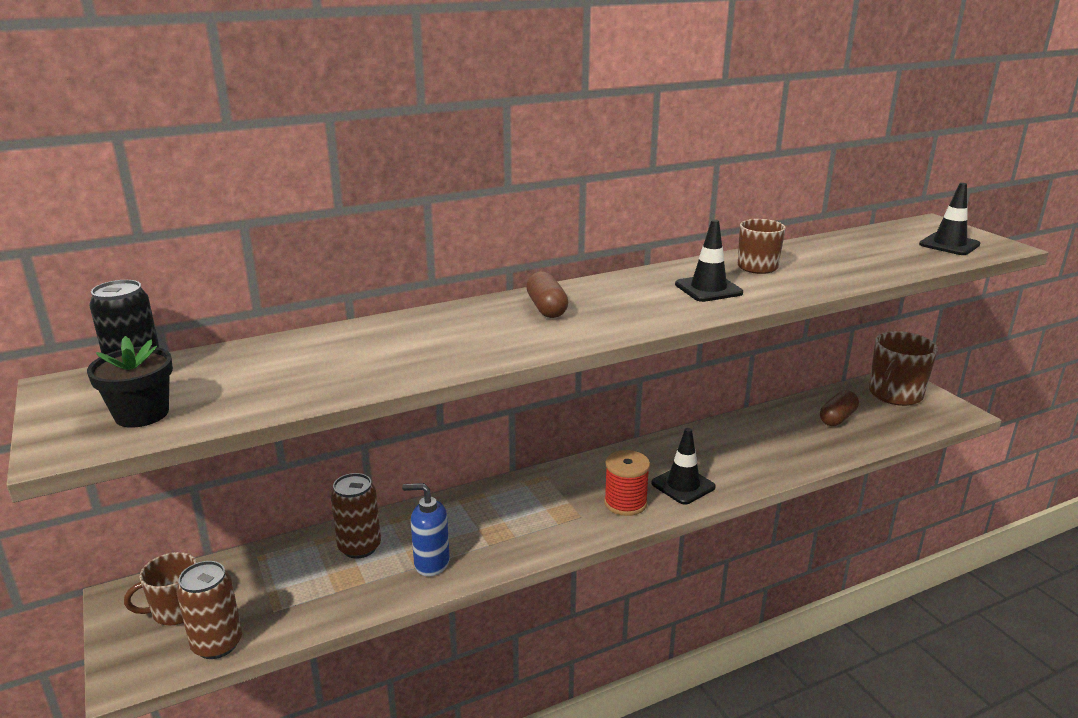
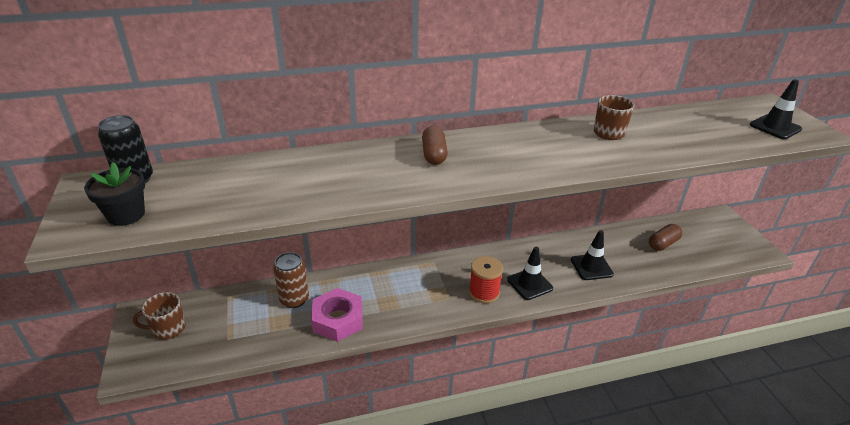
camera: 10 degrees right, 10 degrees up
brown can [176,561,242,659] -> none
blue soap dispenser [402,483,450,576] -> pink nut [311,288,363,342]
black traffic cone [675,219,743,302] -> black traffic cone moved to [571,230,614,280]
brown mug [869,331,938,406] -> none

